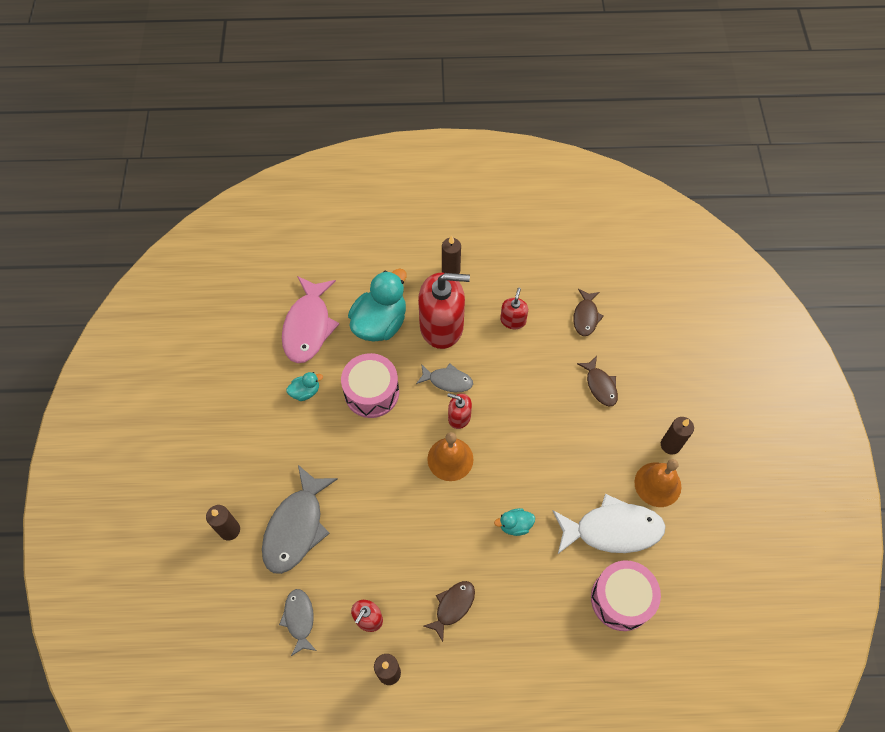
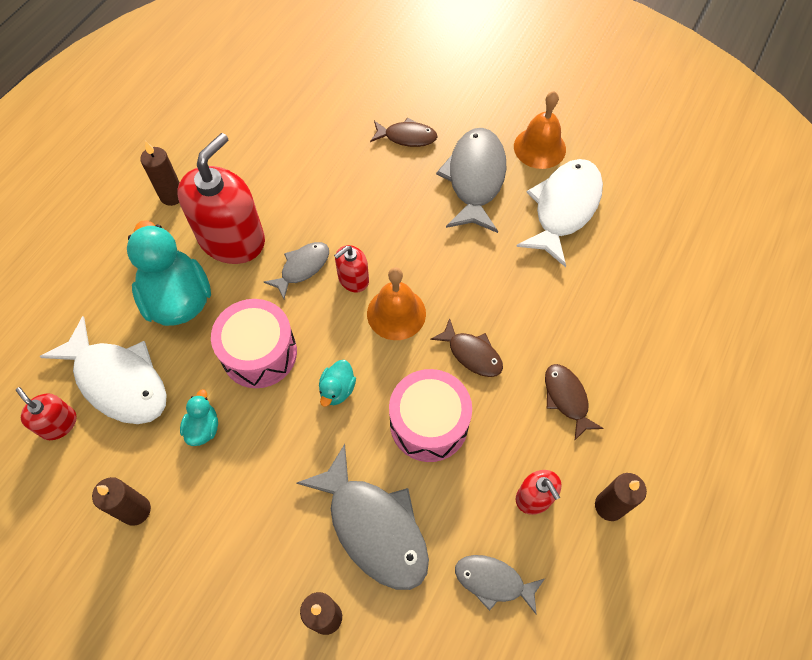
camera: 60 degrees left, 0 degrees up
pink fish [282,276,339,363] -> white fish [40,316,167,424]
turquoise duck [494,508,535,536] -> turquoise duck moved to [319,360,356,407]
red soap dispenser [500,288,528,329] -> red soap dispenser moved to [16,387,77,440]
brown fish [573,289,604,336] -> brown fish moved to [430,318,503,377]
pink drum [591,561,661,631] -> pink drum moved to [389,369,472,462]
brown candle [661,417,694,454] -> brown candle moved to [92,477,151,526]
none -> grey fish [436,128,506,233]

